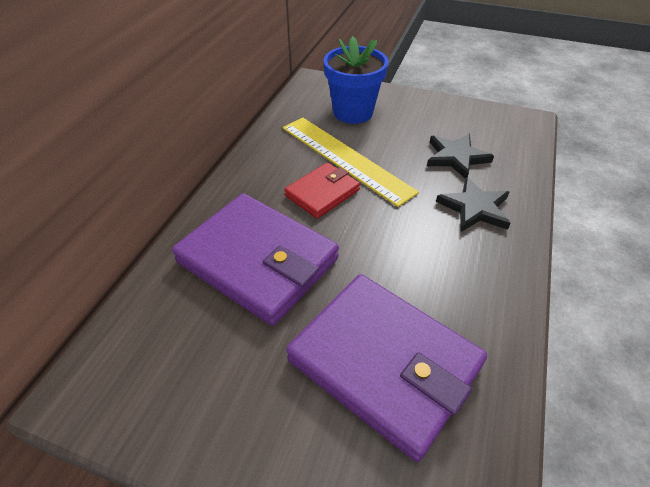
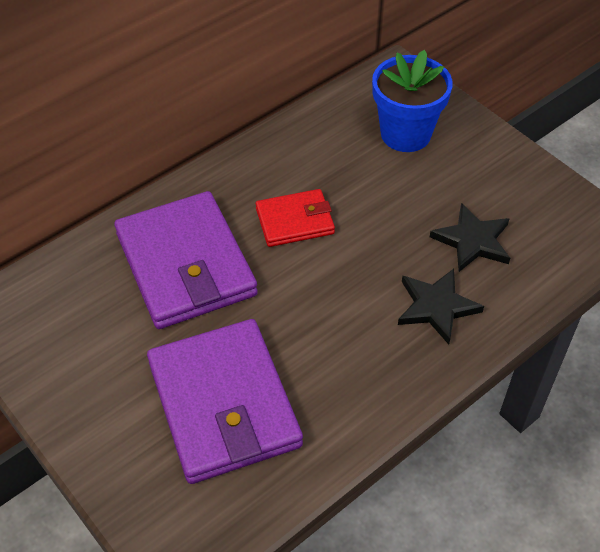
camera: 30 degrees right, 5 degrees up
yellow ruler [283,118,419,207] -> none

